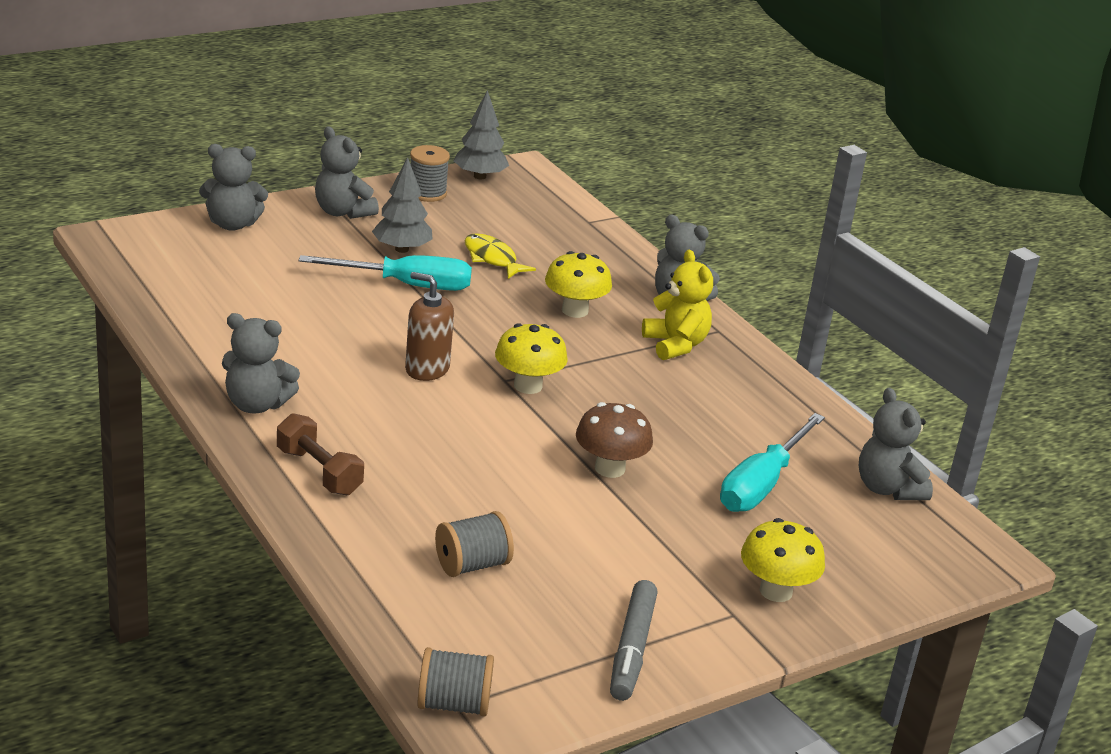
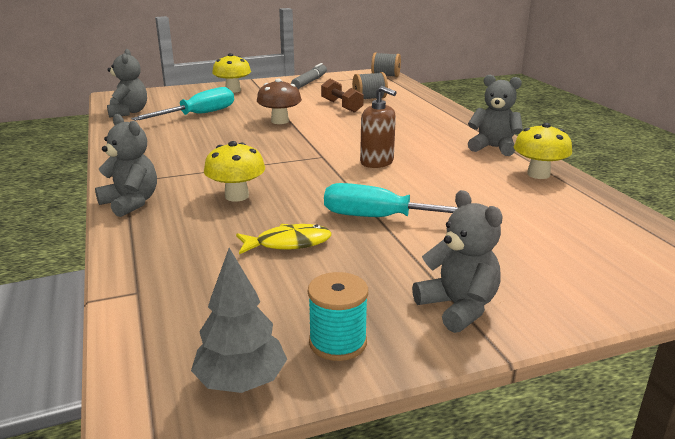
camera: 165 degrees left, 5 degrees down
grey teddy bear [199,144,268,231] -> none
brown dumbbell [277,413,364,495] -> brown dumbbell moved to [321,79,364,113]
grey tree [372,157,432,253] -> none
grey spool [410,145,450,202] -> turquoise spool [308,272,368,361]
yellow fish [464,233,536,279] -> yellow fish turned 75 degrees counterclockwise [236,224,332,254]
yellow mushroom [495,323,568,394] -> yellow mushroom moved to [514,123,572,179]
yellow teddy bear [642,250,713,360] -> none

